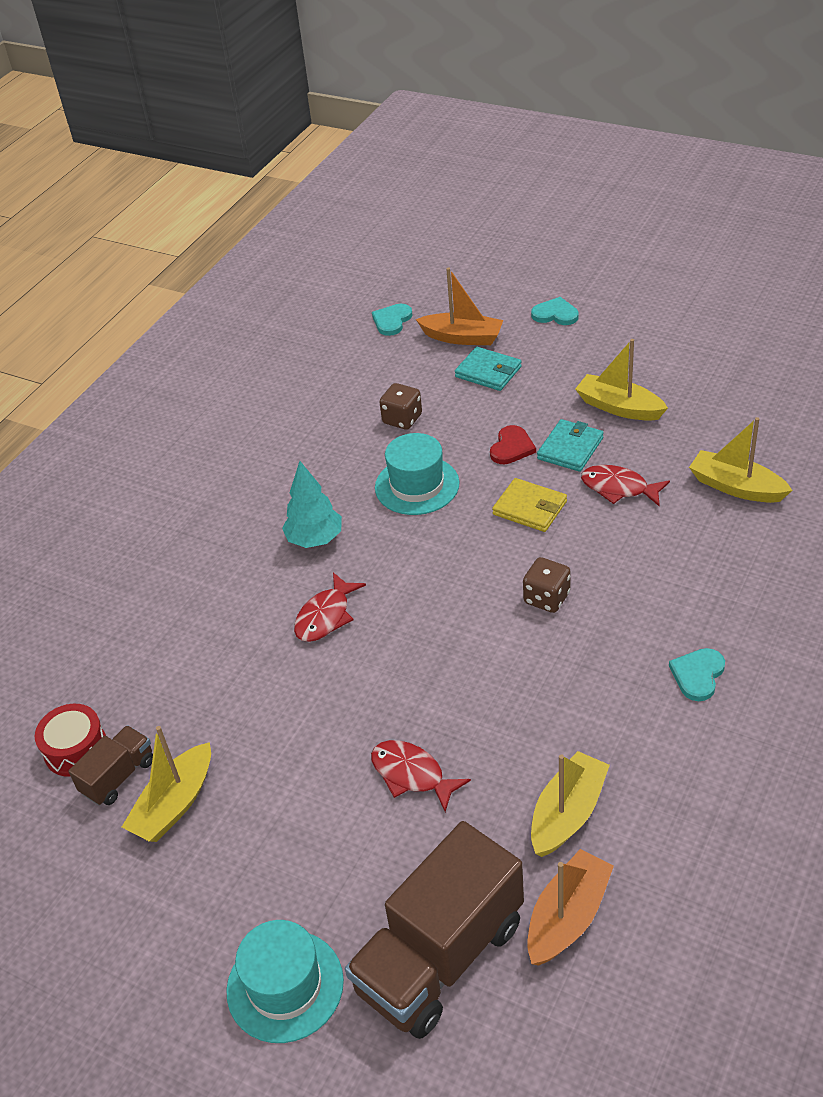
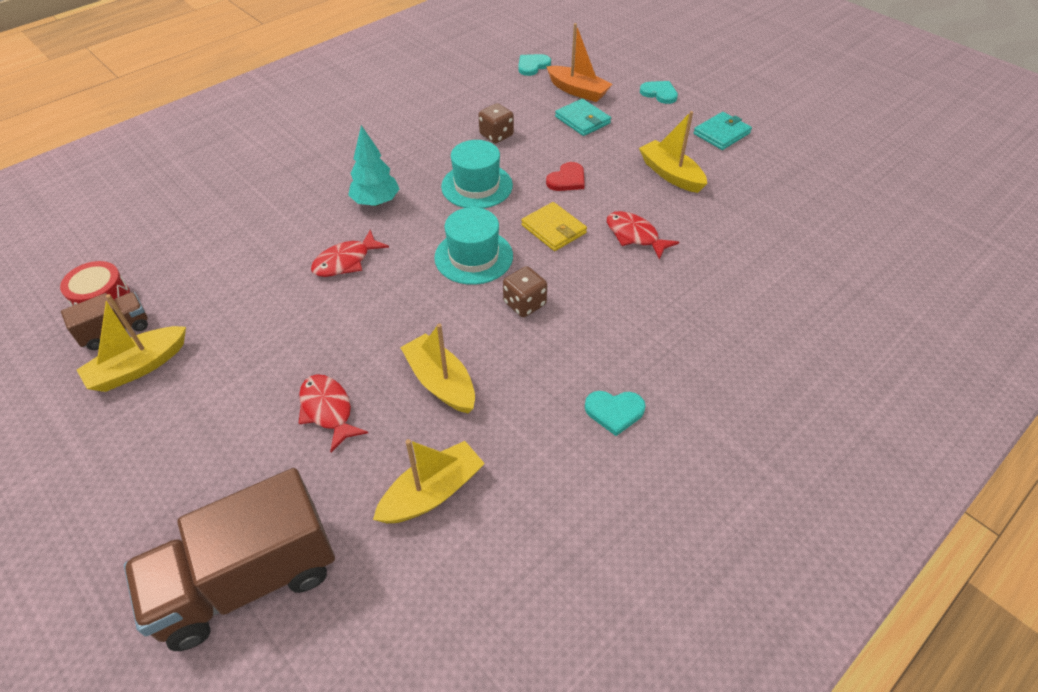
camera: 15 degrees right, 5 degrees up
turquoise hat [226,920,344,1043] -> turquoise hat moved to [434,207,513,285]
orange boat [527,849,614,966] -> none
turquoise wallet [537,419,604,472] -> turquoise wallet moved to [693,112,752,150]
turquoise heart [669,648,725,701] -> turquoise heart turned 135 degrees counterclockwise [585,391,646,436]
yellow boat [689,417,792,503] -> yellow boat moved to [400,324,475,413]

